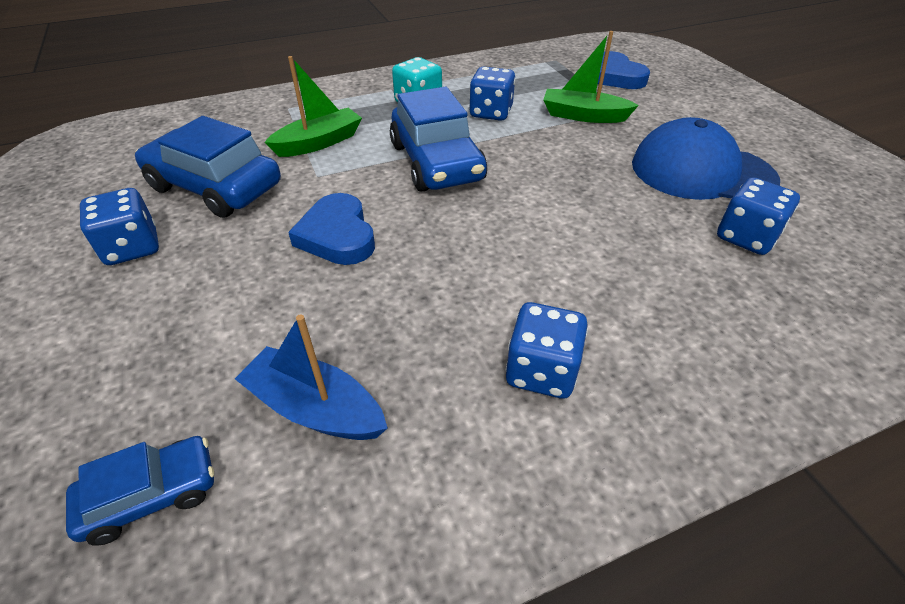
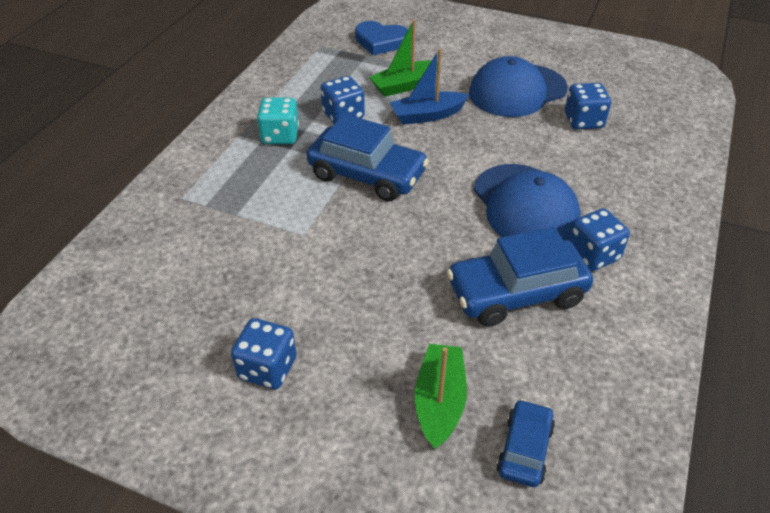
camera: 45 degrees left, 0 degrees up
blue car [135,116,281,218] -> blue car moved to [447,227,593,327]
blue boat [235,314,388,440] -> blue boat moved to [390,49,469,125]
green boat [265,56,362,157] -> green boat moved to [415,344,467,449]
blue heart [288,193,375,265] -> none
none -> blue cap [474,164,581,240]

